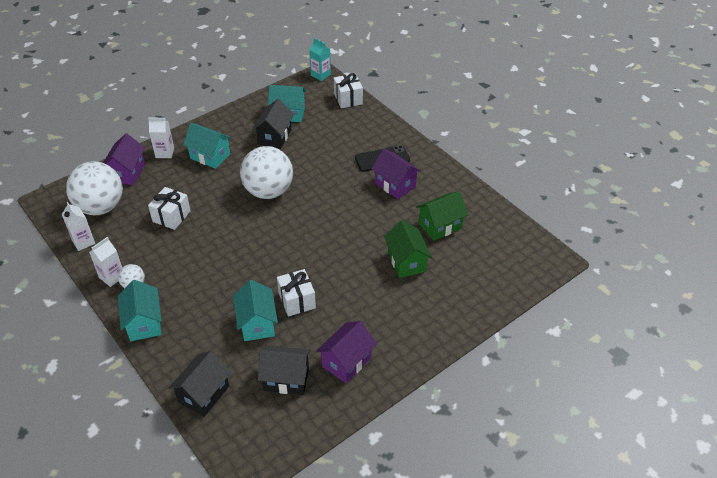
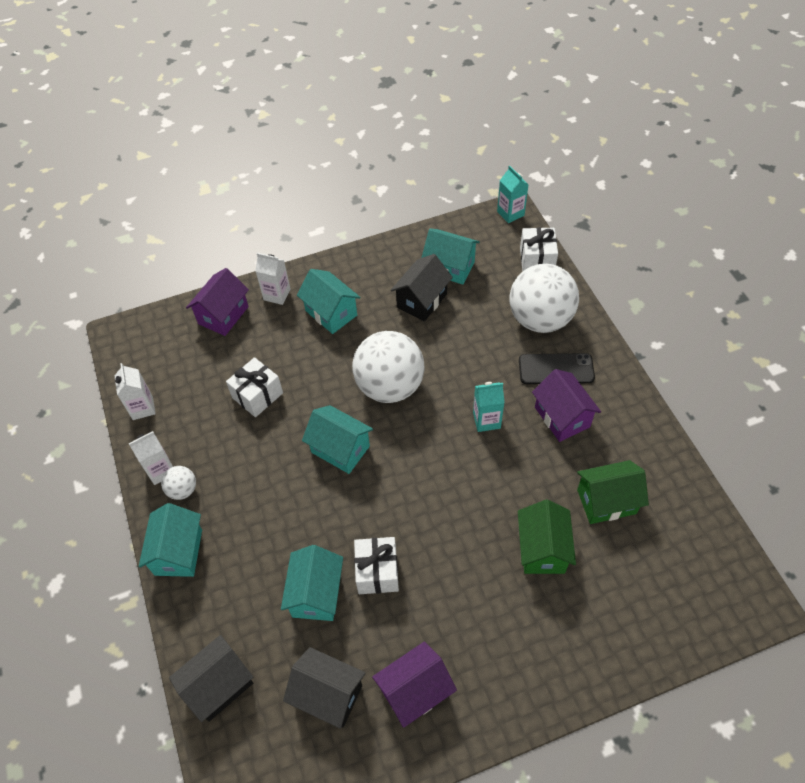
camera: 20 degrees right, 10 degrees up
white ball [66,161,123,215] -> white ball moved to [509,264,579,333]
none -> turquoise house [302,405,373,474]
none -> turquoise carton [473,382,505,432]

